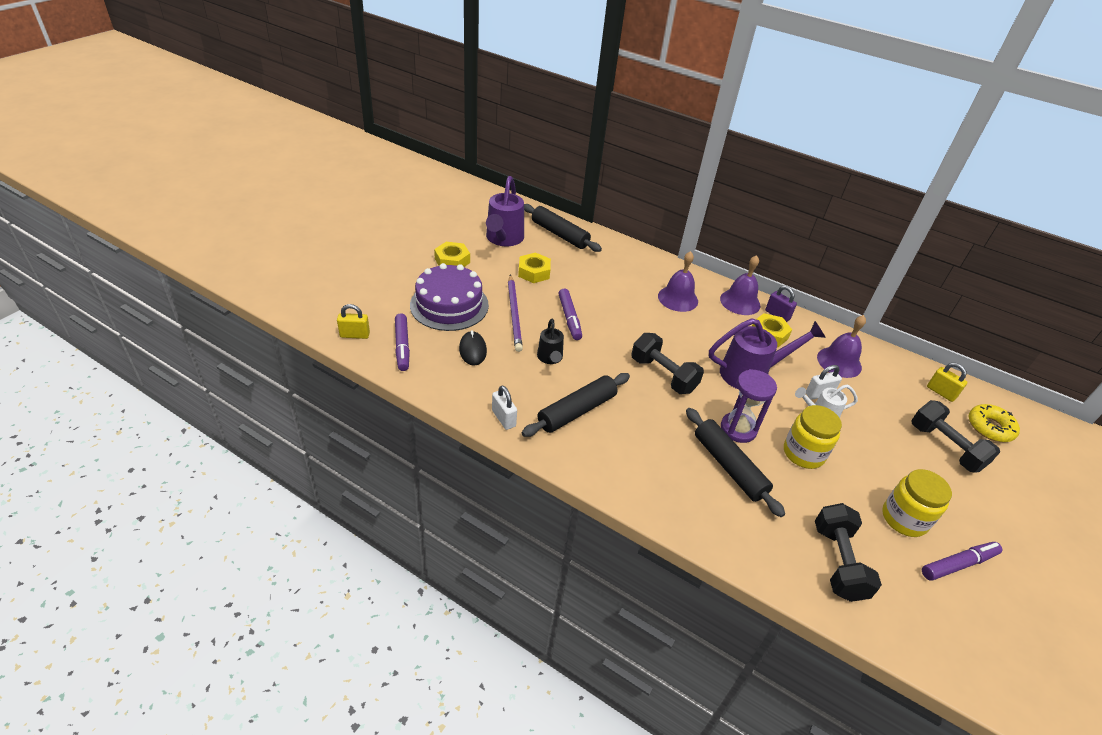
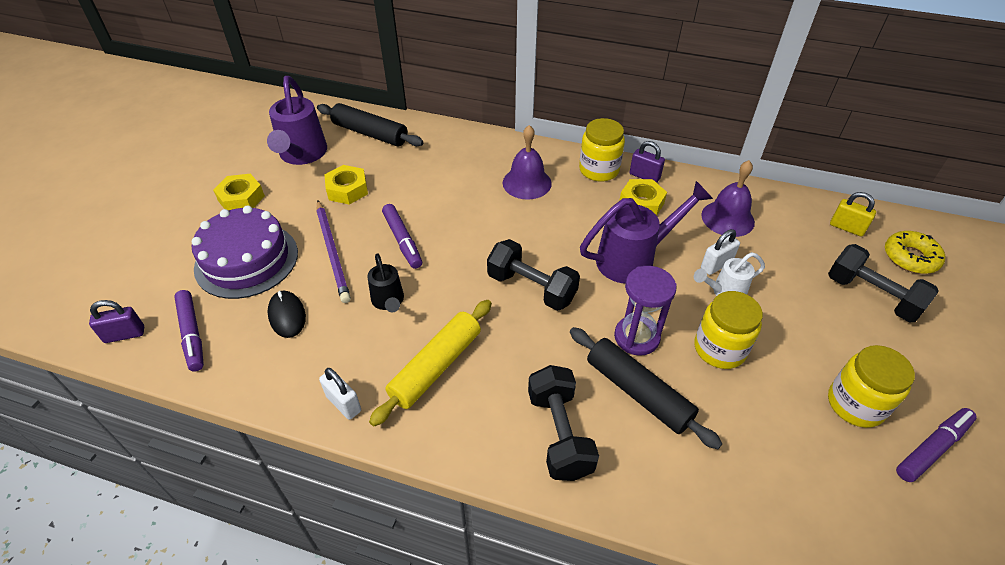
camera: 10 degrees left, 5 degrees up
yellow padlock [337,304,370,339] -> purple padlock [89,300,144,343]
black rolling pin [522,373,630,437] -> yellow rolling pin [369,300,492,426]
purple bell [720,255,760,315] -> yellow jar [579,118,625,182]
black dumbbell [815,503,882,602] -> black dumbbell moved to [528,365,599,481]

